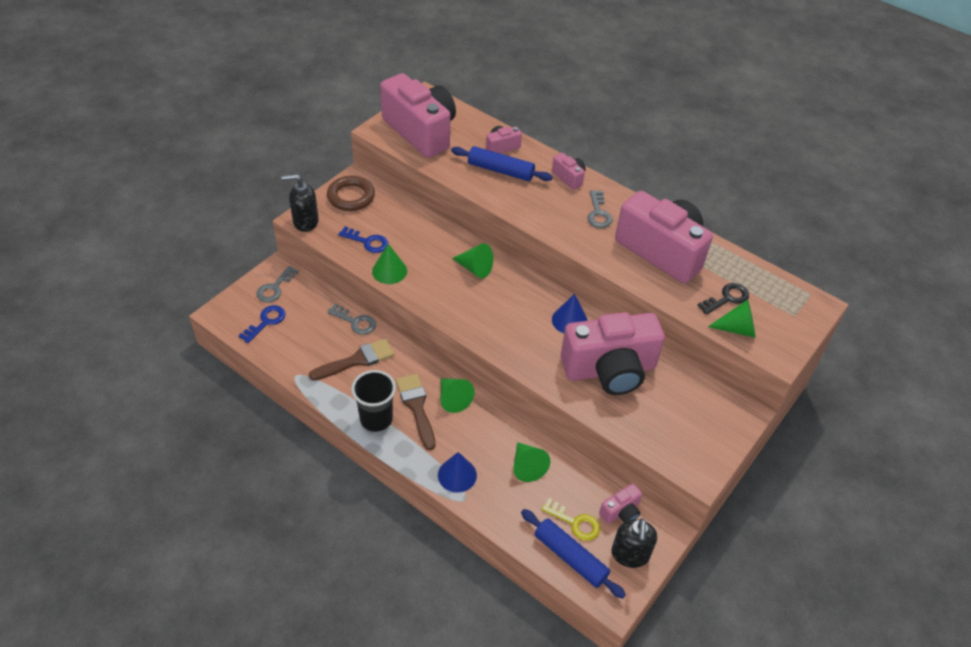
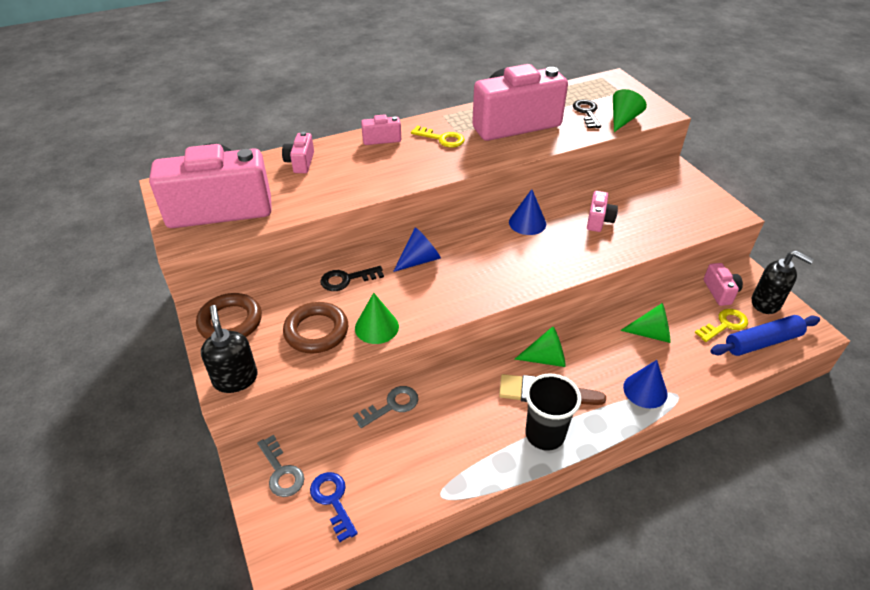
camera: 60 degrees left, 5 degrees down
black soap dispenser [281,174,319,232] -> black soap dispenser turned 135 degrees clockwise [201,305,258,393]
brown brush [309,339,394,381] -> none
blue key [338,226,388,253] -> brown ring [283,302,348,354]
blue rolling pin [451,146,553,181] -> none
green cone [452,243,493,278] -> blue cone [393,228,441,272]
pink camera [561,312,665,395] -> pink camera [587,191,618,232], size x0.42
grey key [587,190,613,228] -> yellow key [411,126,465,147]
none -> black key [320,266,384,291]

